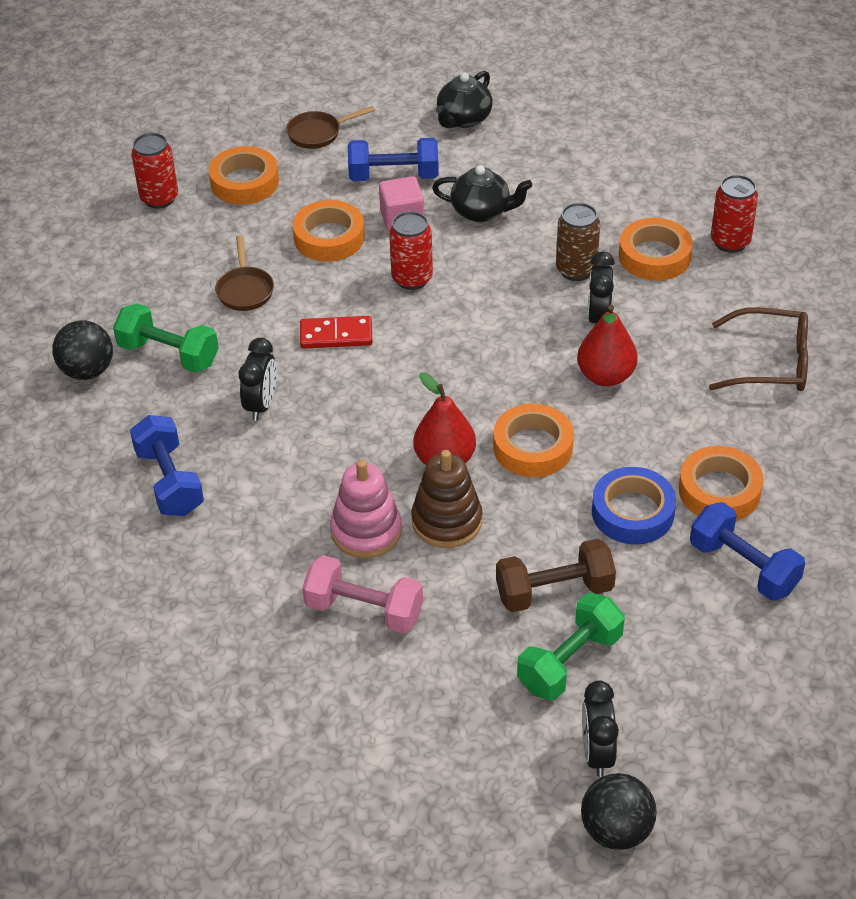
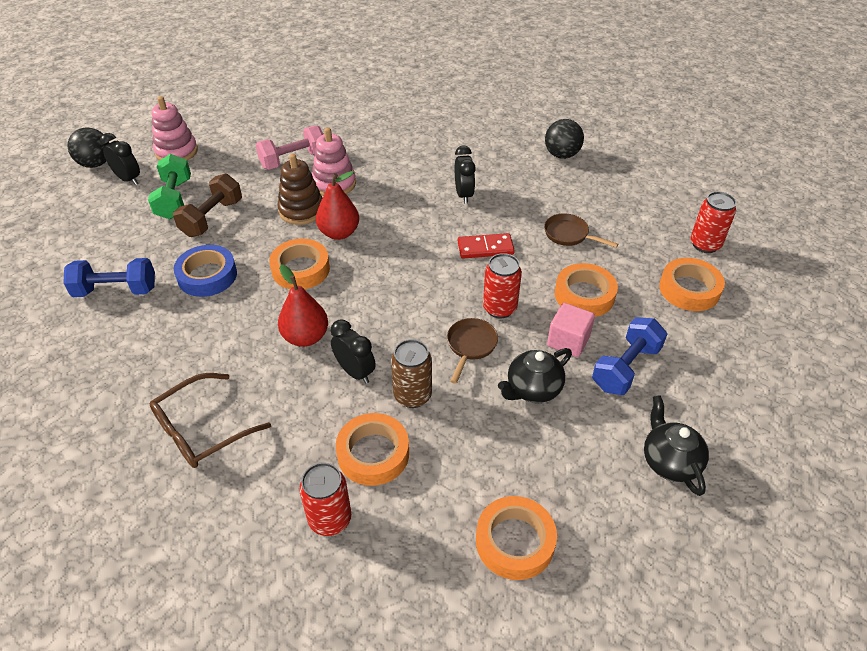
camera: 130 degrees right, 0 degrees up
green dumbbell [113,303,219,373] -> none
blue dumbbell [130,415,204,516] -> none
black clock [239,338,277,421] -> black clock turned 150 degrees counterclockwise [455,145,476,204]
brown pan [286,106,375,149] -> brown pan moved to [447,318,498,384]
red domino [300,316,373,349] -> red domino turned 45 degrees clockwise [458,233,515,258]
orange tape [679,446,764,521] -> orange tape moved to [476,496,557,580]
none -> pink stacking toy [151,96,198,161]

